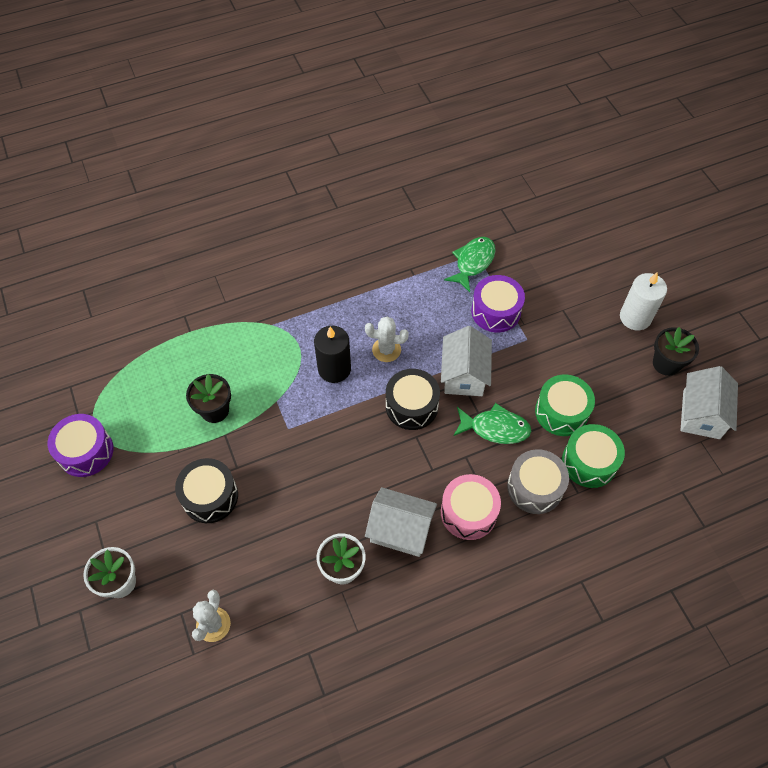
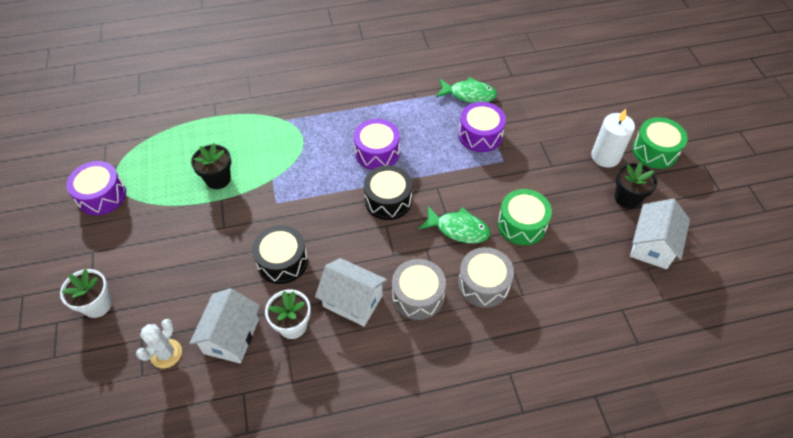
camera: 10 degrees right, 5 degrees down
black drum [175,458,238,523] -> black drum moved to [252,225,308,284]
black candle [314,326,351,383] -> none
white cactus [365,316,409,362] -> purple drum [354,119,400,170]
white house [441,326,492,396] -> white house moved to [189,288,260,364]
pink drum [441,474,501,540] -> grey drum [392,259,446,320]
green fish [444,237,496,292] -> green fish turned 60 degrees clockwise [436,77,497,103]
green drum [562,424,625,488] -> green drum moved to [632,117,688,169]

